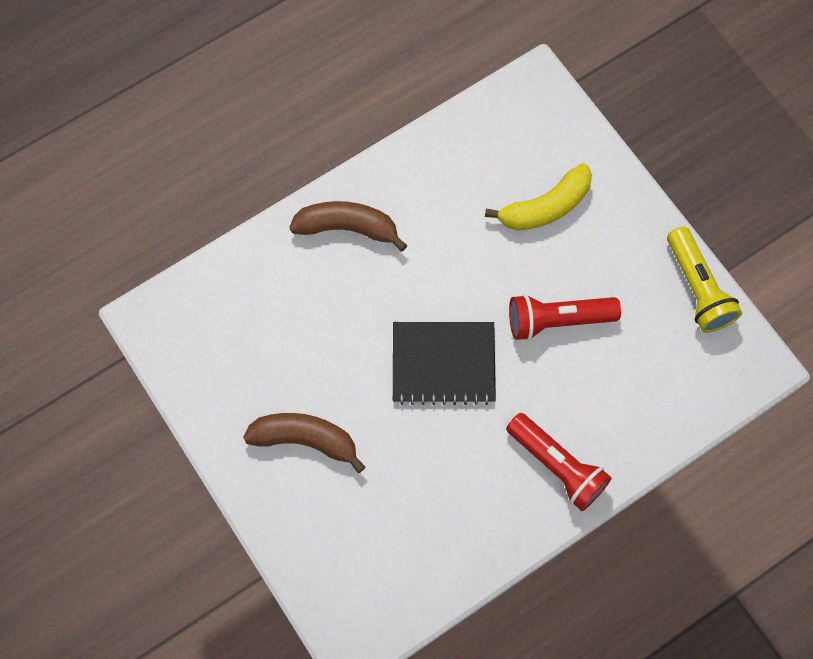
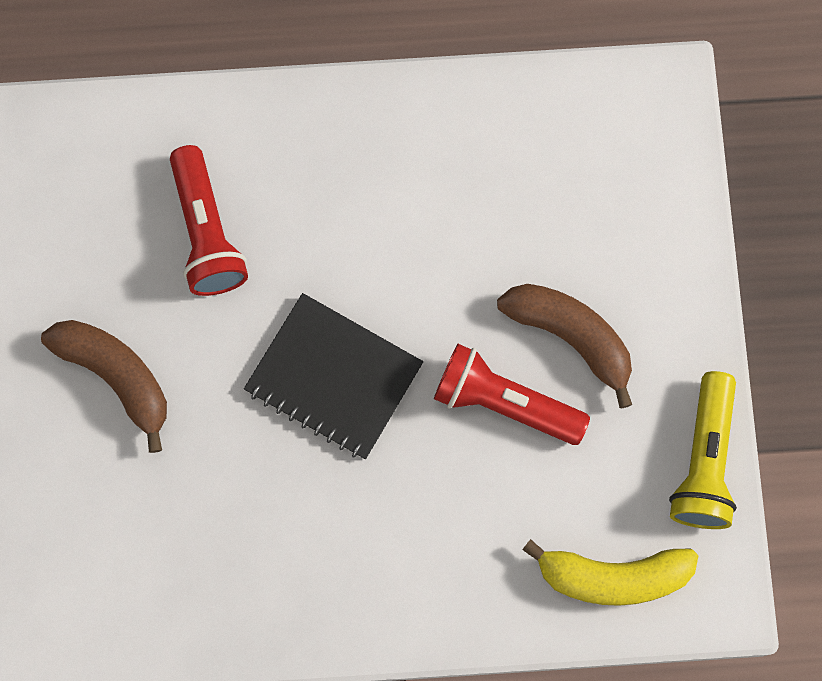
camera: 30 degrees right, 5 degrees up
brown banana [289,201,408,252] -> brown banana moved to [497,284,632,408]
yellow banana [485,163,592,231] -> yellow banana moved to [522,539,698,606]
red flashlight [506,413,612,511] -> red flashlight moved to [170,145,248,296]

